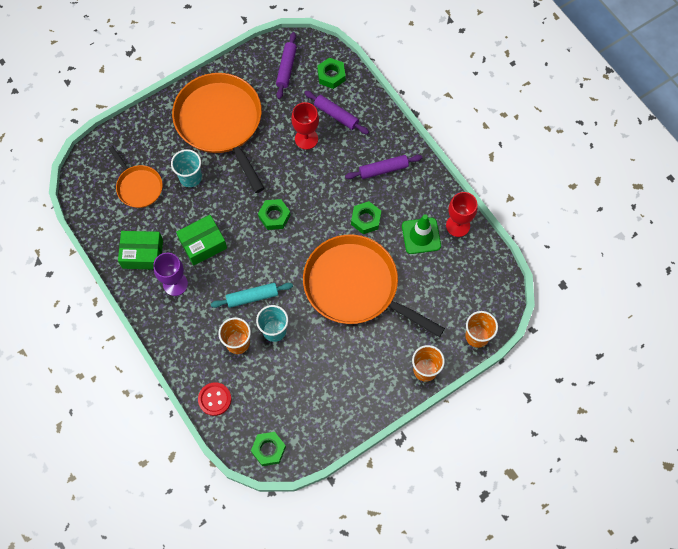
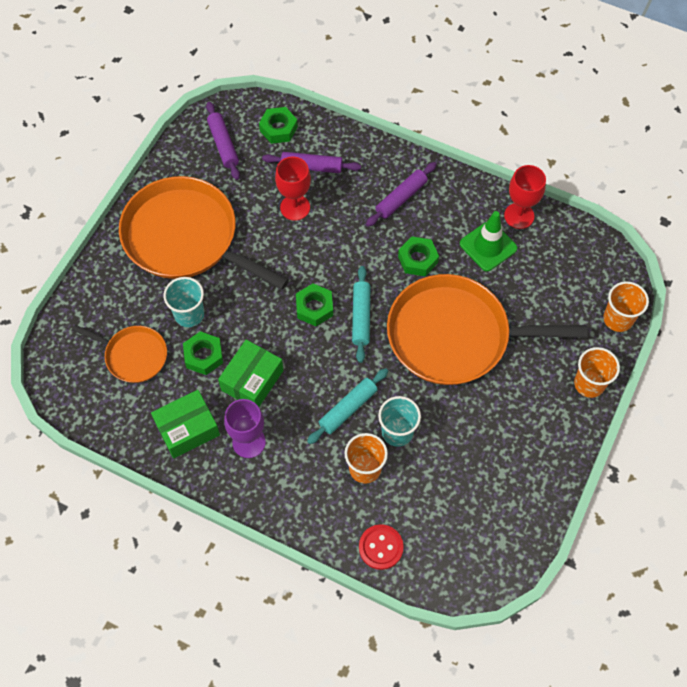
camera: 30 degrees left, 5 degrees down
green nut [251,432,286,466] -> green nut moved to [183,331,223,375]
none -> turquoise rolling pin [352,266,370,363]

